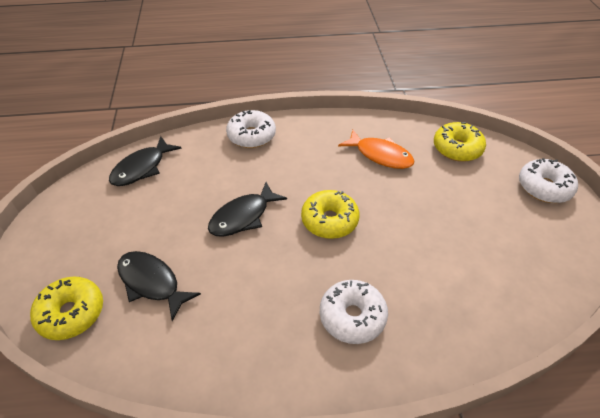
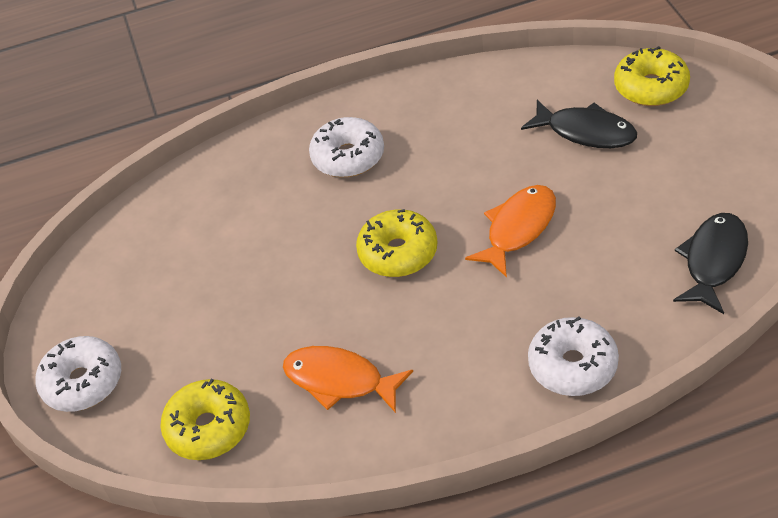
camera: 175 degrees right, 0 degrees up
black fish [208,182,287,237] -> orange fish [465,185,556,277]

